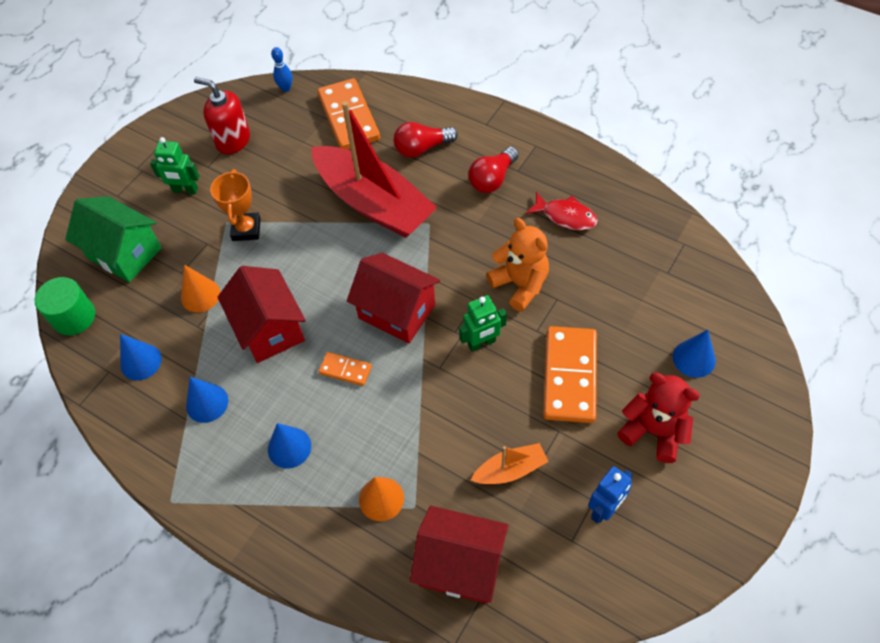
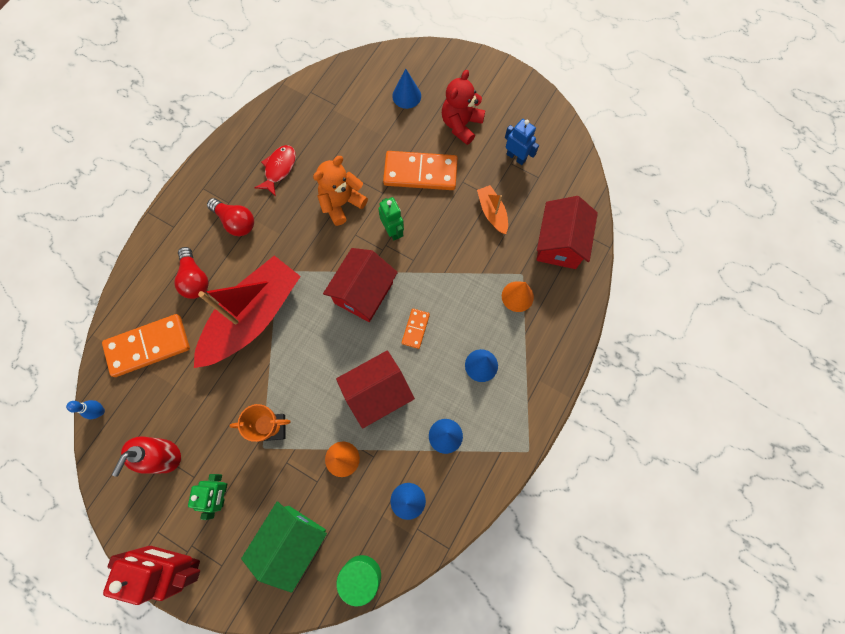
camera: 95 degrees left, 15 degrees up
none -> red robot [103,546,200,605]

